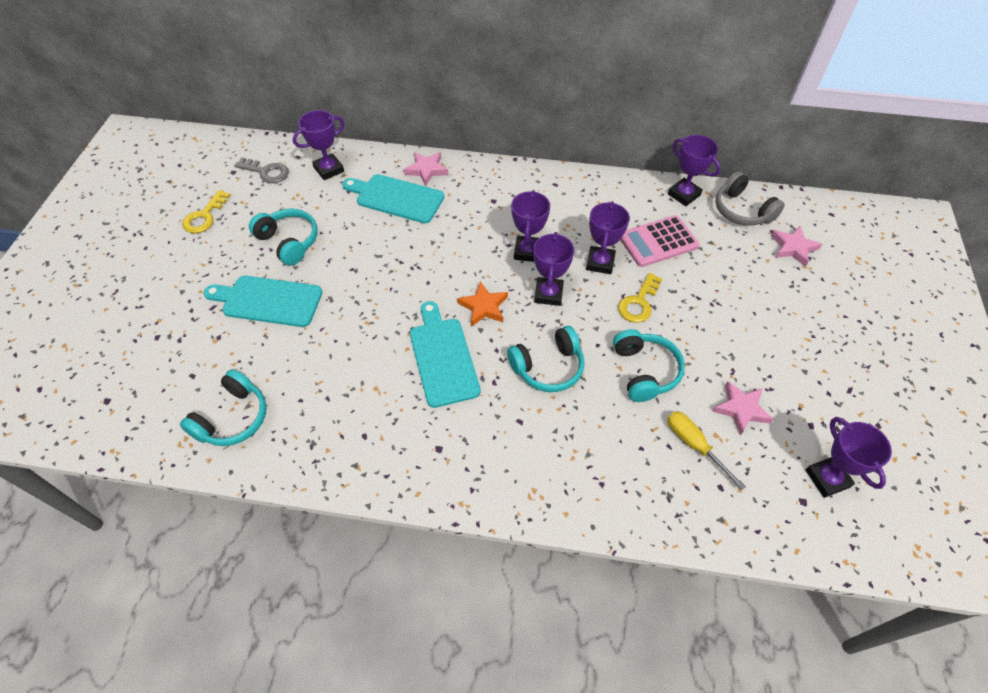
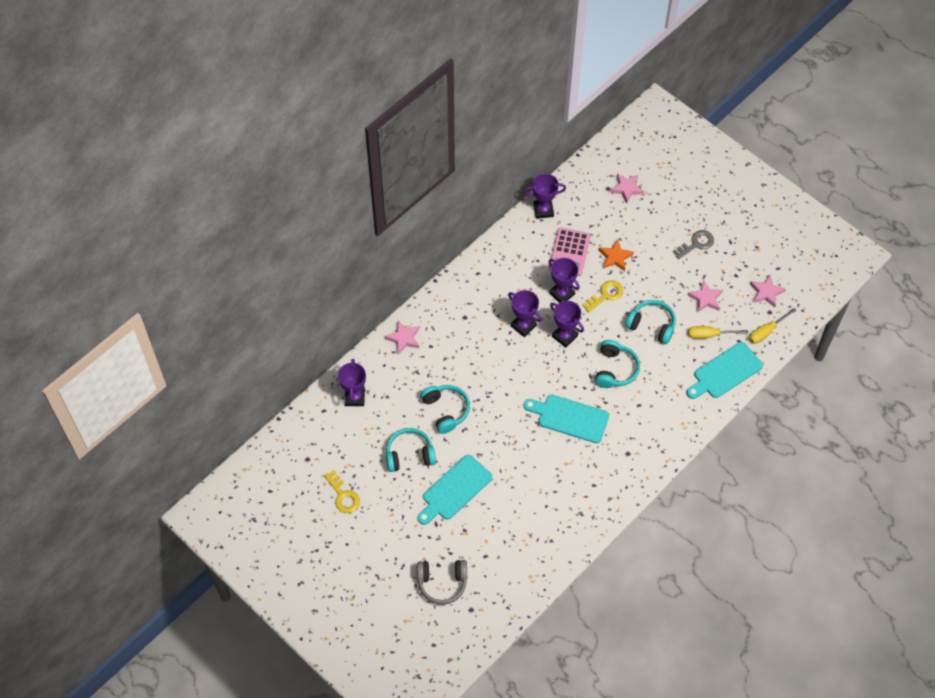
camera: 55 degrees left, 5 degrees up
turquoise headphones [180,369,267,446] -> turquoise headphones moved to [420,385,470,434]
grey key [234,157,289,183] -> grey key moved to [673,230,714,259]
turquoise cutting board [342,174,444,223] -> turquoise cutting board moved to [686,342,763,399]
orange star [457,282,508,326] -> orange star moved to [599,239,634,271]
yellow key [618,273,662,323] -> yellow key turned 105 degrees counterclockwise [582,280,623,312]
grey headphones [715,171,785,226] -> grey headphones moved to [417,560,467,605]
purple trophy [805,417,892,498] -> pink star [750,274,786,307]
none -> yellow screwdriver [749,308,796,344]

